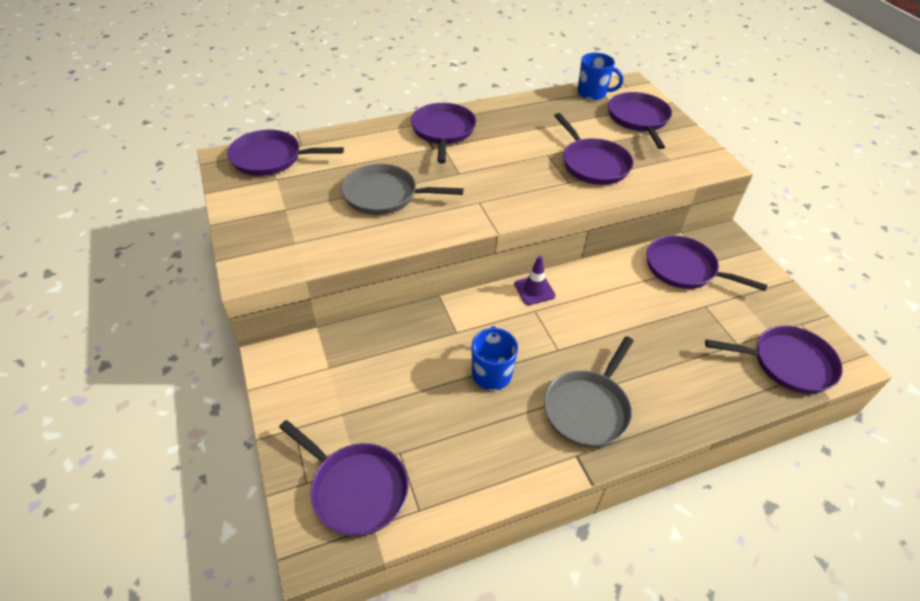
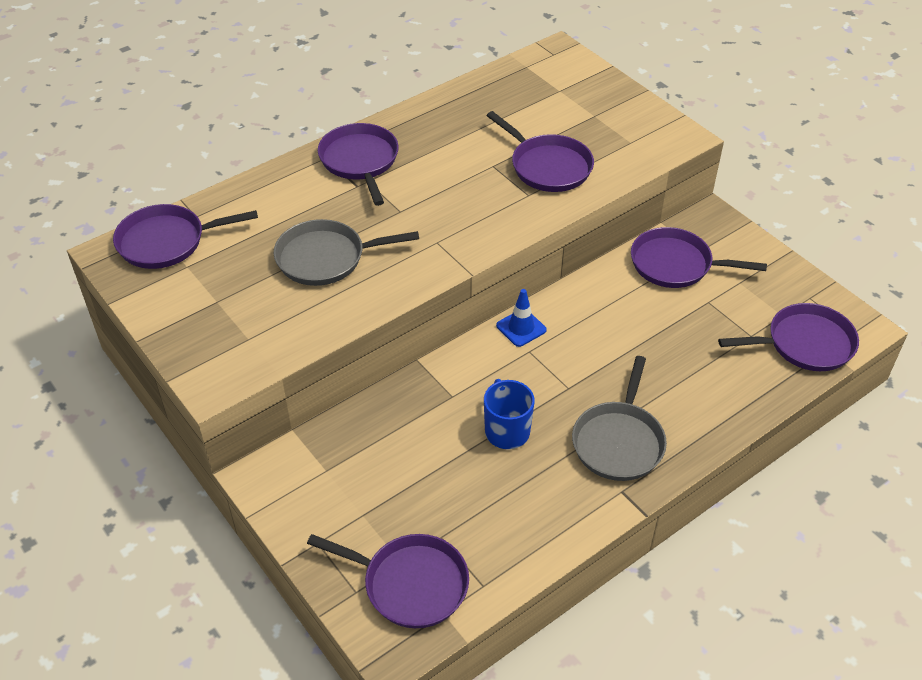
camera: 15 degrees left, 0 degrees up
purple traffic cone [514,256,556,305] -> blue traffic cone [496,289,547,347]
blue mug [577,53,623,100] -> none
purple pan [608,92,672,149] -> none

